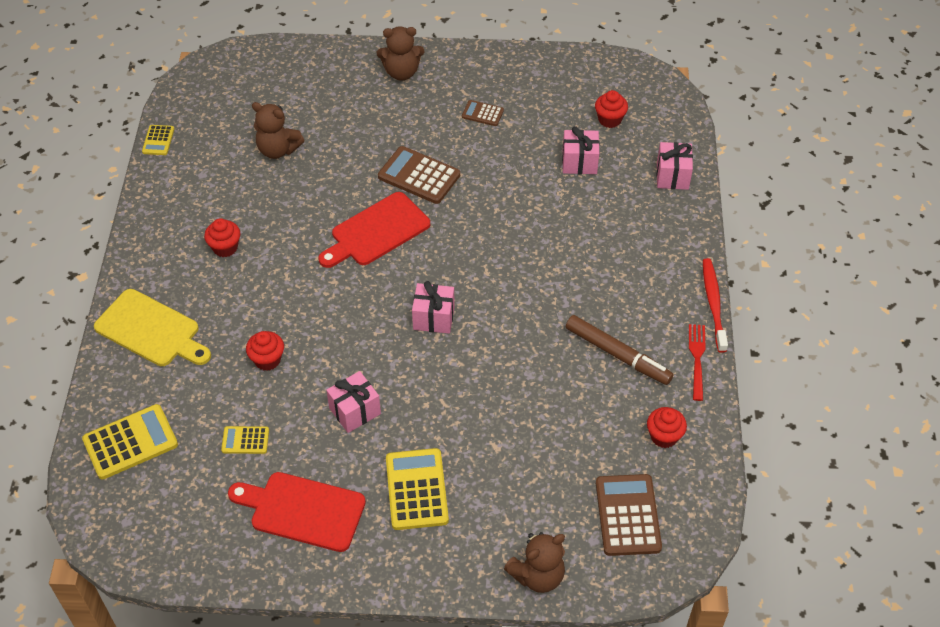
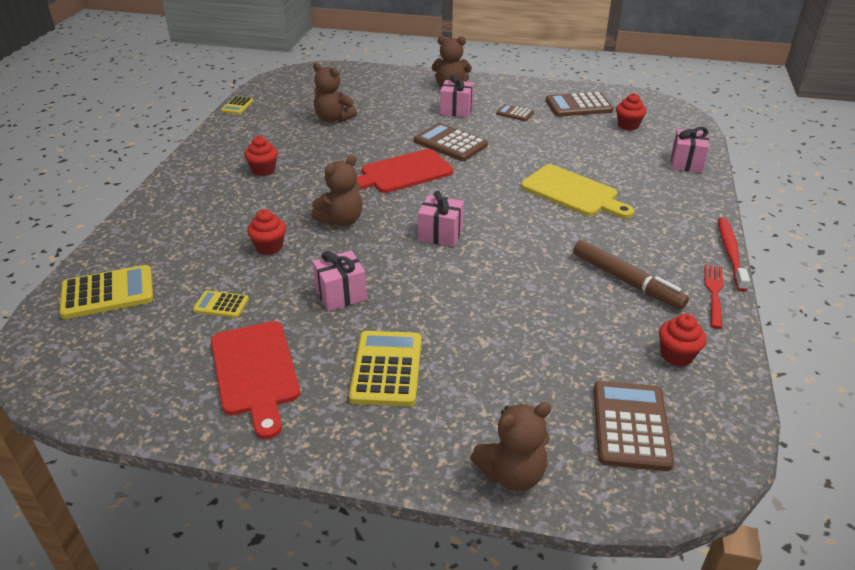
camera: 10 degrees right, 15 degrees down
yellow cutting board [94,289,211,366] -> yellow cutting board moved to [521,165,634,219]
red cutting board [228,472,366,552] -> red cutting board turned 135 degrees counterclockwise [211,321,300,439]
pink gift [562,126,600,174] -> pink gift moved to [440,75,474,117]
none -> brown teddy bear [311,155,362,226]
none -> brown calculator [546,92,613,117]

